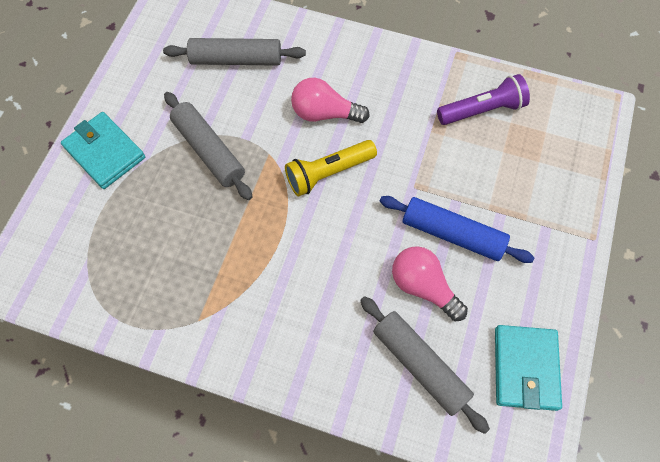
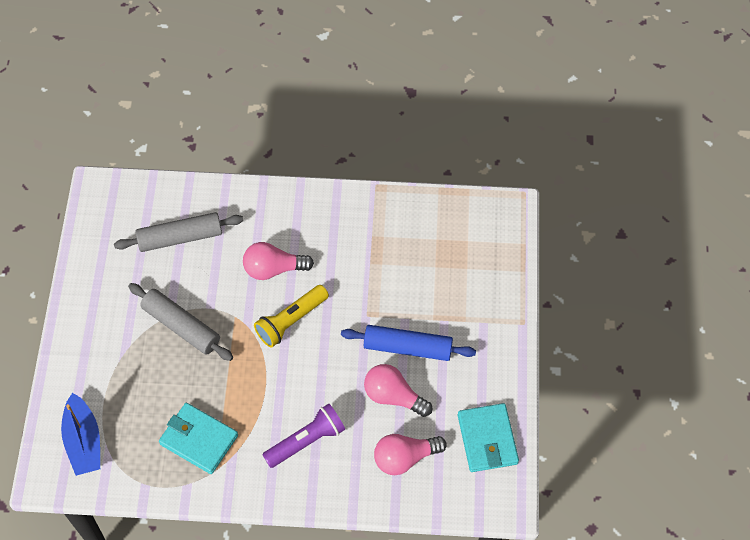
camera: 15 degrees left, 5 degrees down
turquoise wallet [61,112,145,189] -> turquoise wallet moved to [159,403,238,474]
grey rolling pin [360,296,490,434] -> pink light bulb [374,434,447,475]
purple flashlight [437,74,530,125] -> purple flashlight moved to [262,404,345,468]
none -> blue boat [61,393,100,476]

